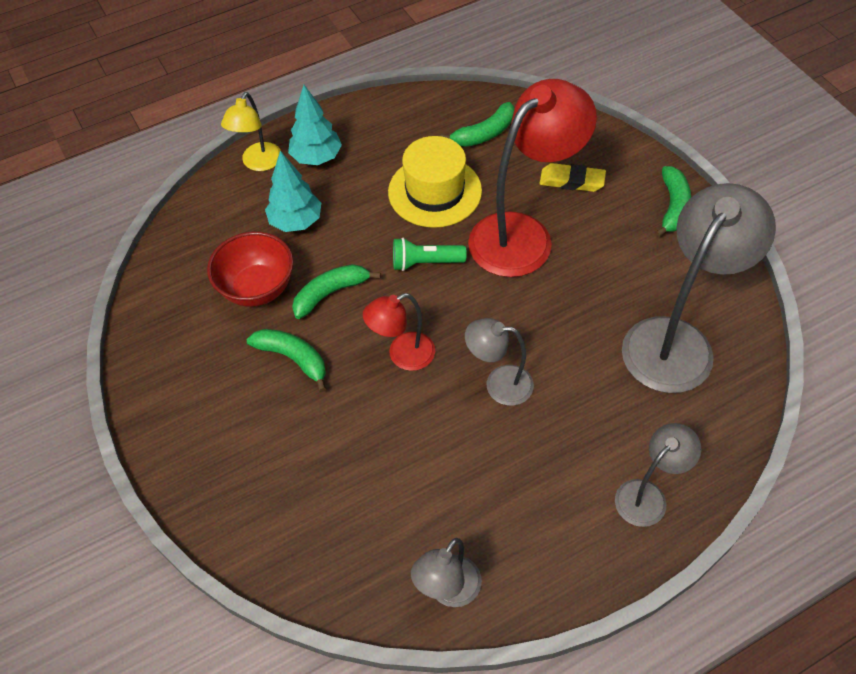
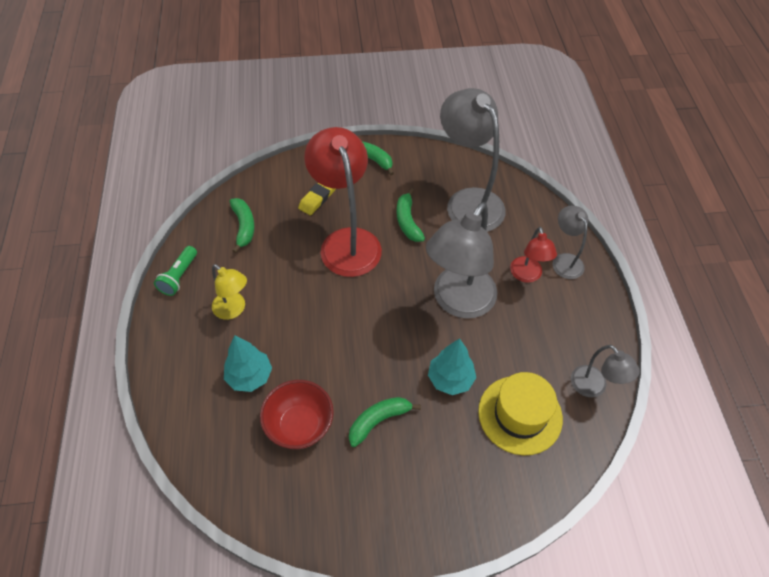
camera: 70 degrees left, 0 degrees up
yellow lamp [221,92,281,171] -> yellow lamp moved to [212,264,247,320]
turquoise tree [288,85,342,165] -> turquoise tree moved to [428,338,476,395]
green banana [292,264,381,319] -> green banana moved to [397,188,425,242]
red lamp [363,293,435,371] -> red lamp moved to [510,227,557,283]
yellow hat [388,136,482,228] -> yellow hat moved to [478,372,563,456]
green flashlight [393,238,467,271] -> green flashlight moved to [154,246,197,296]
grey lamp [465,318,534,406] -> grey lamp [426,202,497,319], size x1.94

